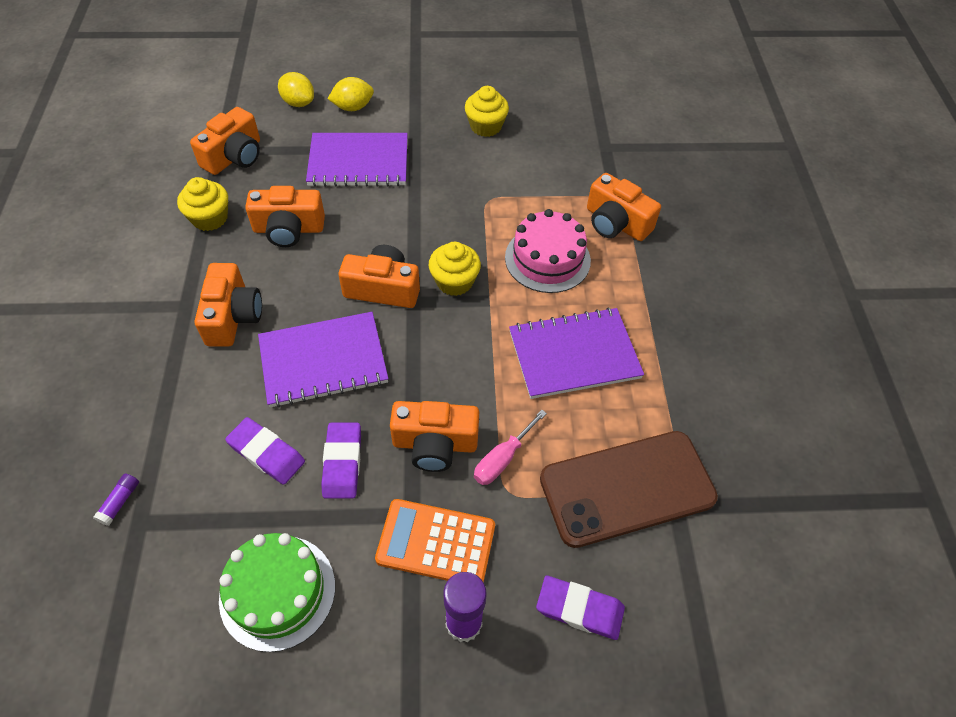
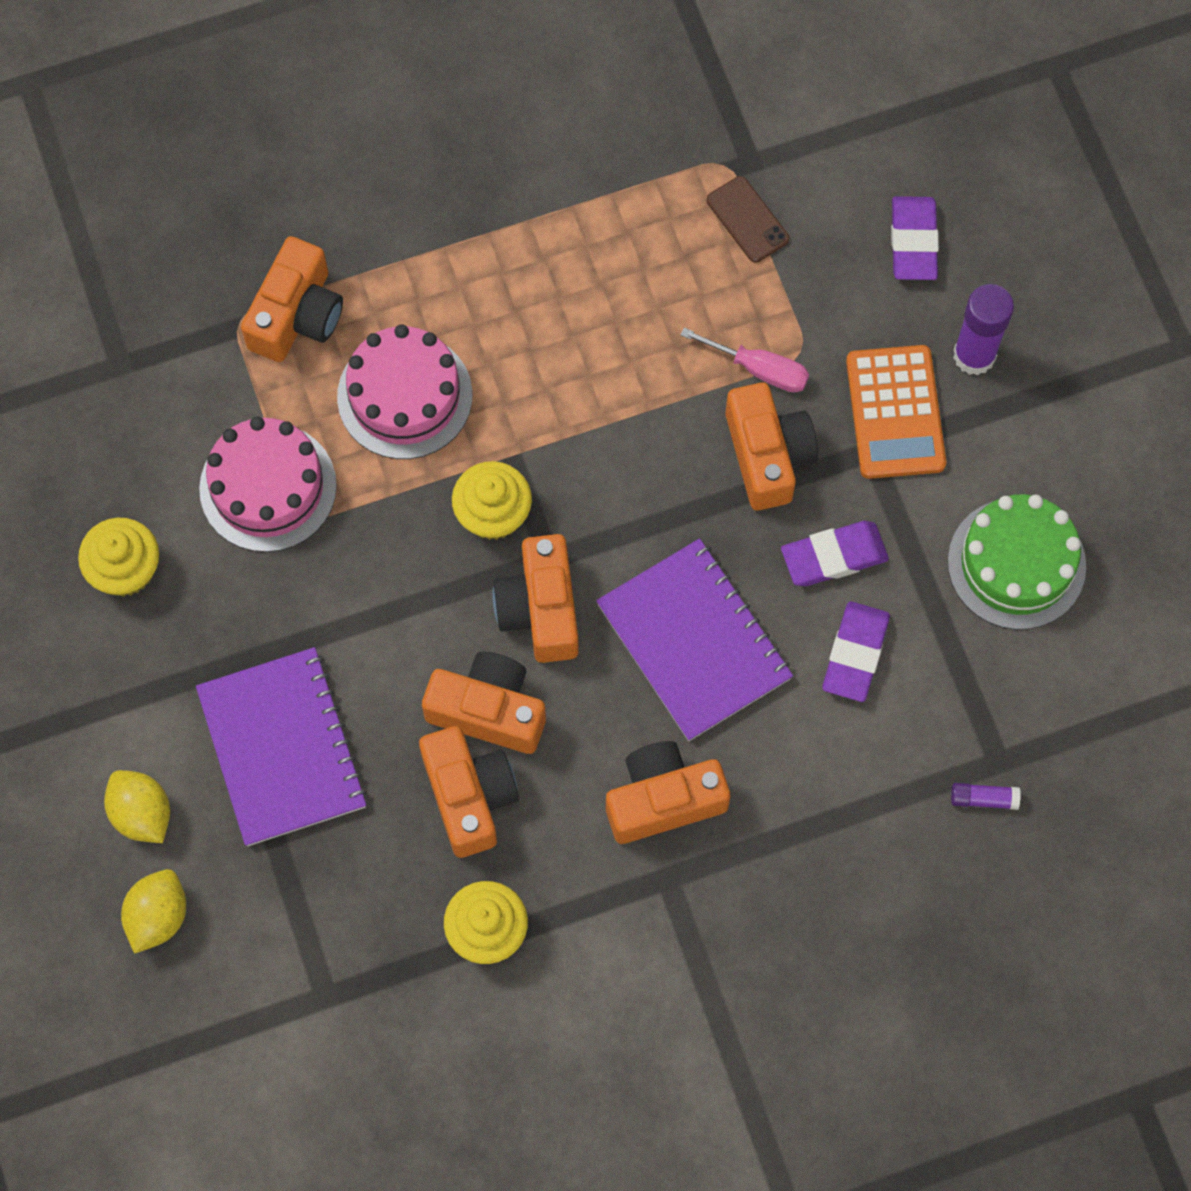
camera: 105 degrees left, 15 degrees up
orange camera [190,107,260,175] -> orange camera moved to [422,651,546,754]
purple notebook [509,307,644,399] -> none
brown phone [540,431,718,548] -> brown phone [707,176,789,262], size x0.42
none -> pink cake [199,416,337,552]

